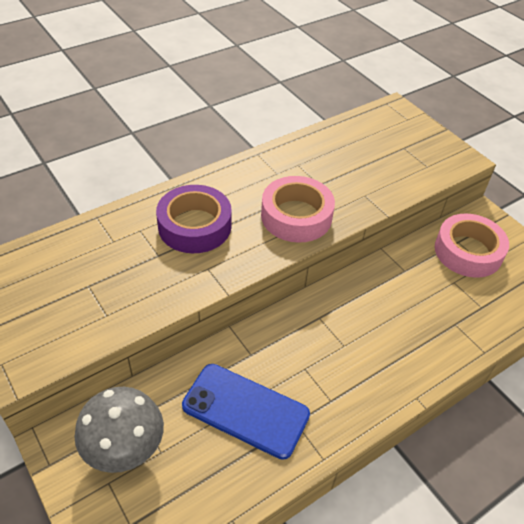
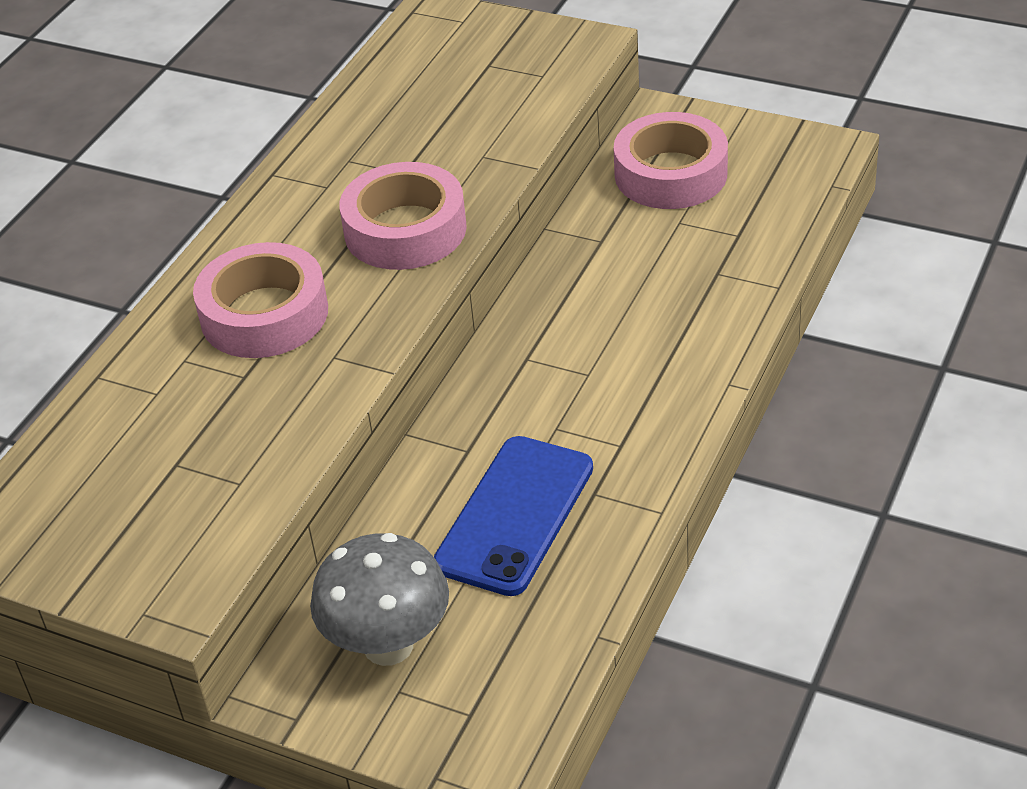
camera: 25 degrees left, 5 degrees down
purple tape [156,185,232,253] -> pink tape [193,242,328,358]
blue phone [182,364,310,460] -> blue phone turned 60 degrees counterclockwise [434,436,593,596]

